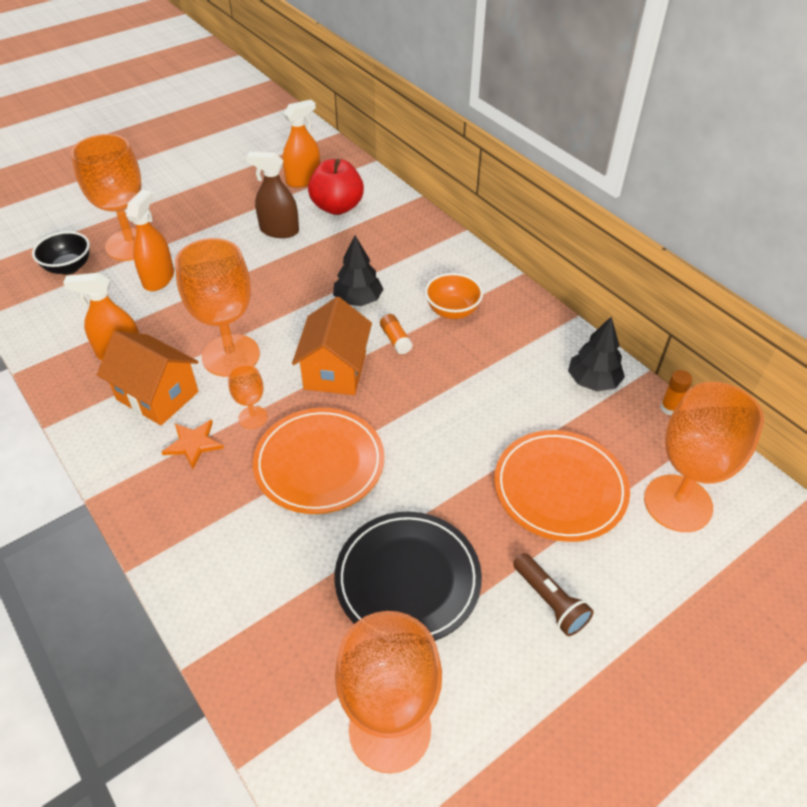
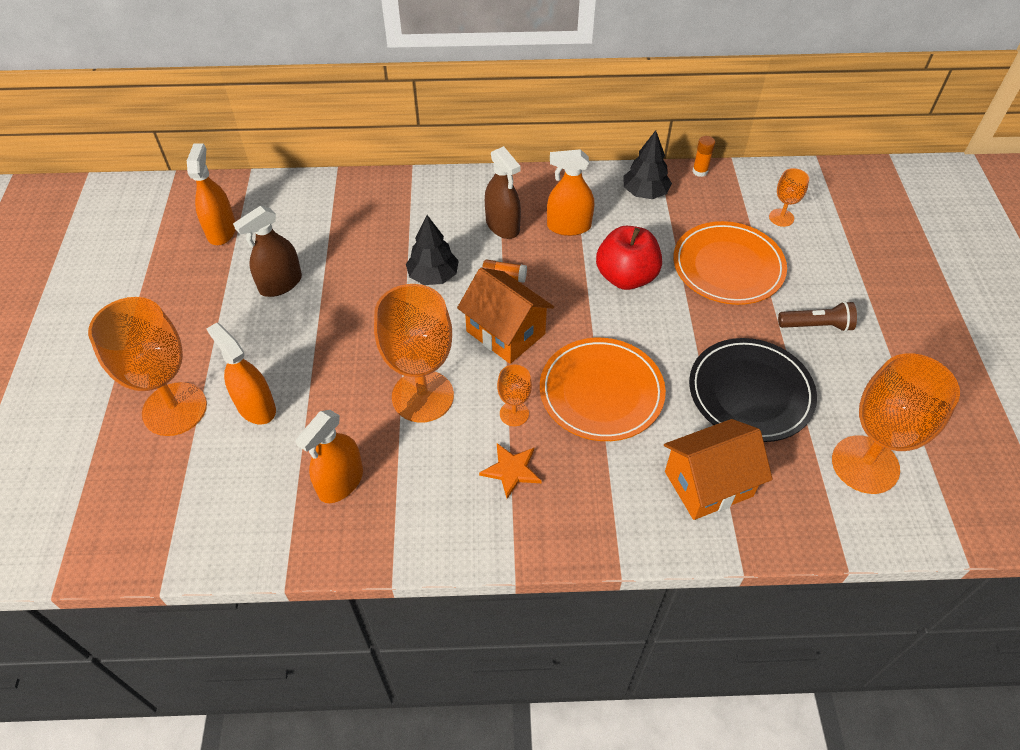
camera: 55 degrees left, 5 degrees up
black bowl [32,231,90,275] -> none
orange house [97,331,198,425] -> orange house moved to [664,419,773,520]
red apple [308,159,364,215] -> red apple moved to [596,226,662,290]
orange bowl [425,273,483,319] -> brown spray bottle [485,146,521,239]
orange goblet [644,382,764,532] -> orange goblet [769,168,809,227], size x0.47
none -> orange spray bottle [547,149,594,236]

